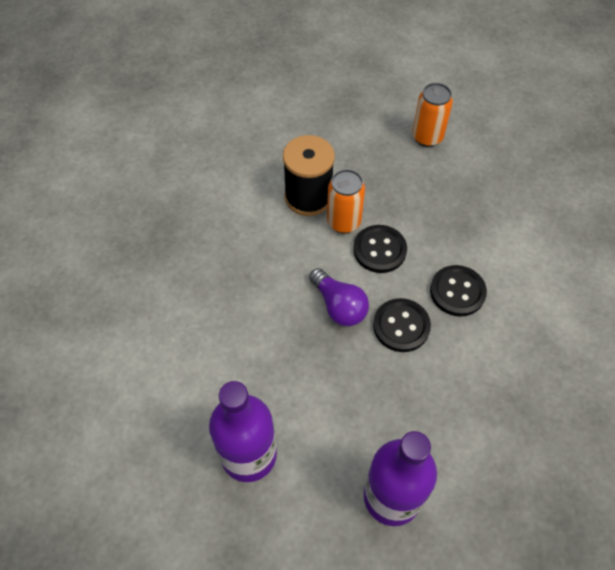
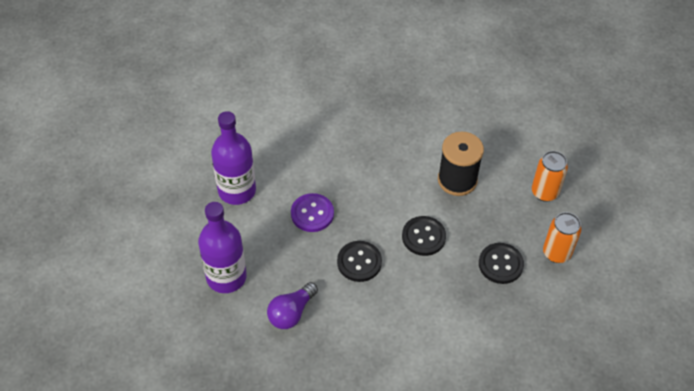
camera: 75 degrees right, 5 degrees down
purple light bulb [309,268,369,326] -> purple light bulb moved to [267,282,318,329]
orange can [327,169,365,234] -> orange can moved to [532,151,568,202]
black button [430,265,487,317] -> black button moved to [479,243,524,284]
none -> purple button [291,193,334,232]

